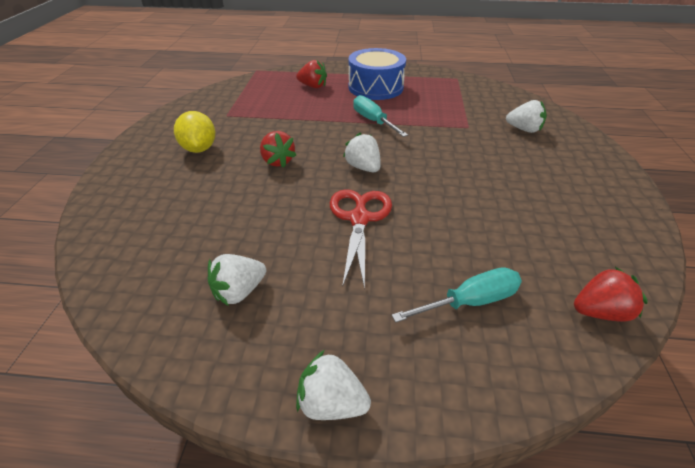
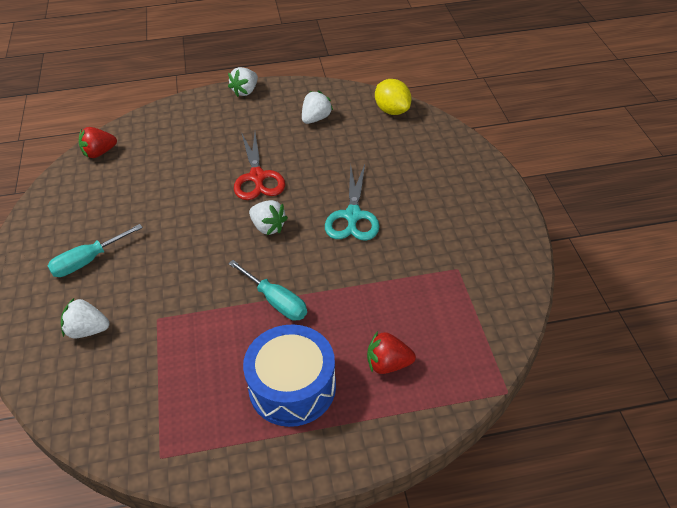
camera: 165 degrees right, 5 degrees up
yellow lemon [174,111,215,153] -> yellow lemon moved to [375,79,412,115]
red strawberry [260,131,296,168] -> turquoise scissors [325,164,379,241]
white strawberry [296,350,371,420] -> white strawberry turned 120 degrees clockwise [228,67,258,97]
turquoise screwdriver [392,267,522,323] -> turquoise screwdriver moved to [48,224,143,277]

